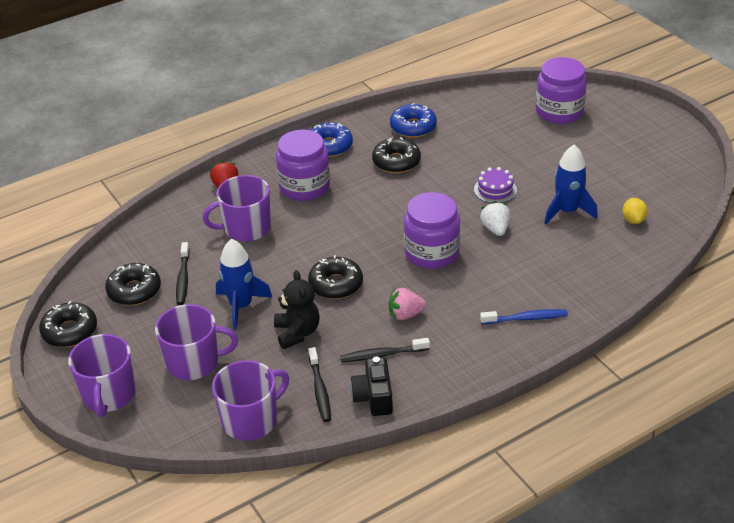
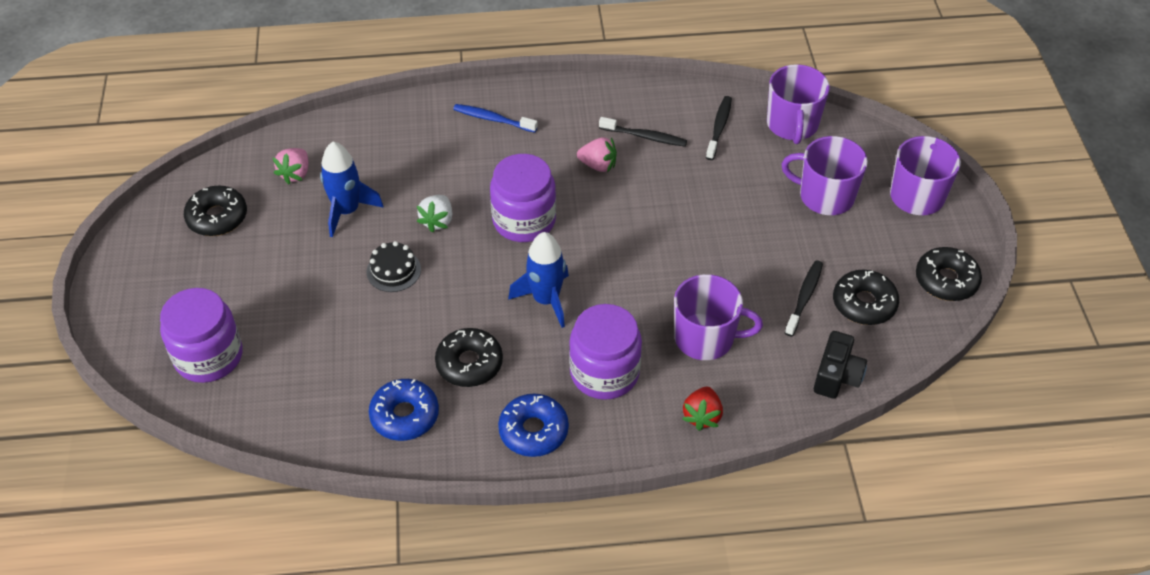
camera: 155 degrees left, 10 degrees up
purple mug [212,360,289,441] -> purple mug turned 75 degrees counterclockwise [767,64,830,144]
blue rocket [216,238,273,330] -> blue rocket moved to [508,232,569,328]
black teddy bear [274,270,319,349] -> none
black donut [308,255,363,299] -> black donut moved to [184,185,247,236]
black camera [350,356,393,416] -> black camera moved to [814,331,867,399]
purple cake [474,167,517,203] -> black cake [366,241,421,292]
yellow lemon [622,198,648,224] -> pink strawberry [272,148,308,184]

